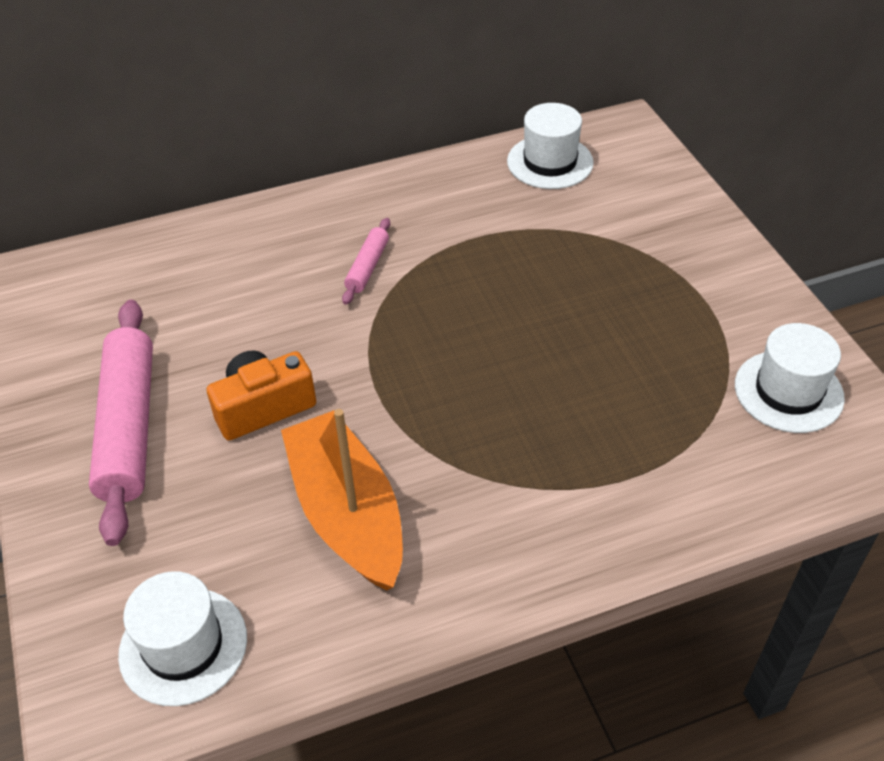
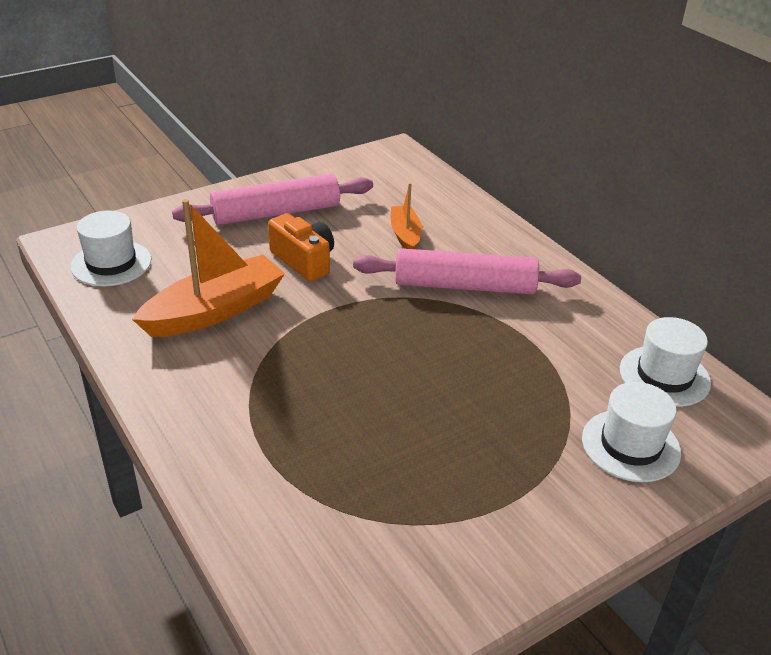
camera: 75 degrees right, 10 degrees down
pink rolling pin [342,218,390,305] -> pink rolling pin [353,248,581,294], size x2.11
white hat [735,323,845,433] -> white hat moved to [582,382,681,482]
none -> orange boat [391,183,422,249]

